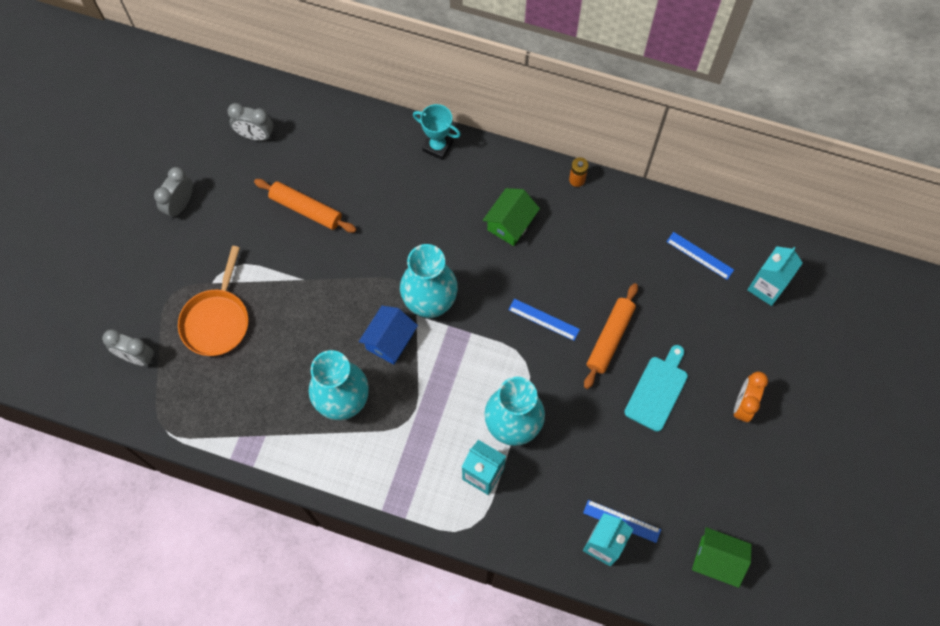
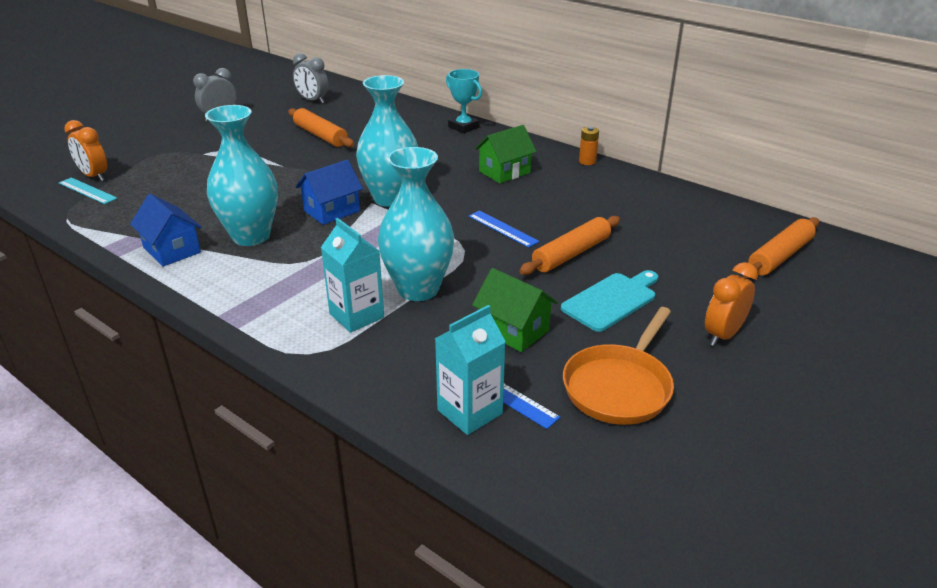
camera: 20 degrees right, 35 degrees down
grey clock [102,329,154,366] -> orange clock [64,120,107,181]
orange pan [178,246,248,356] -> orange pan moved to [563,307,674,425]
blue ruler [666,232,734,280] -> none
green house [692,527,752,588] -> green house moved to [472,268,558,352]
turquoise carton [747,246,803,306] -> orange rolling pin [743,217,819,278]
none -> turquoise ruler [59,177,118,204]
none -> blue house [130,194,202,267]

